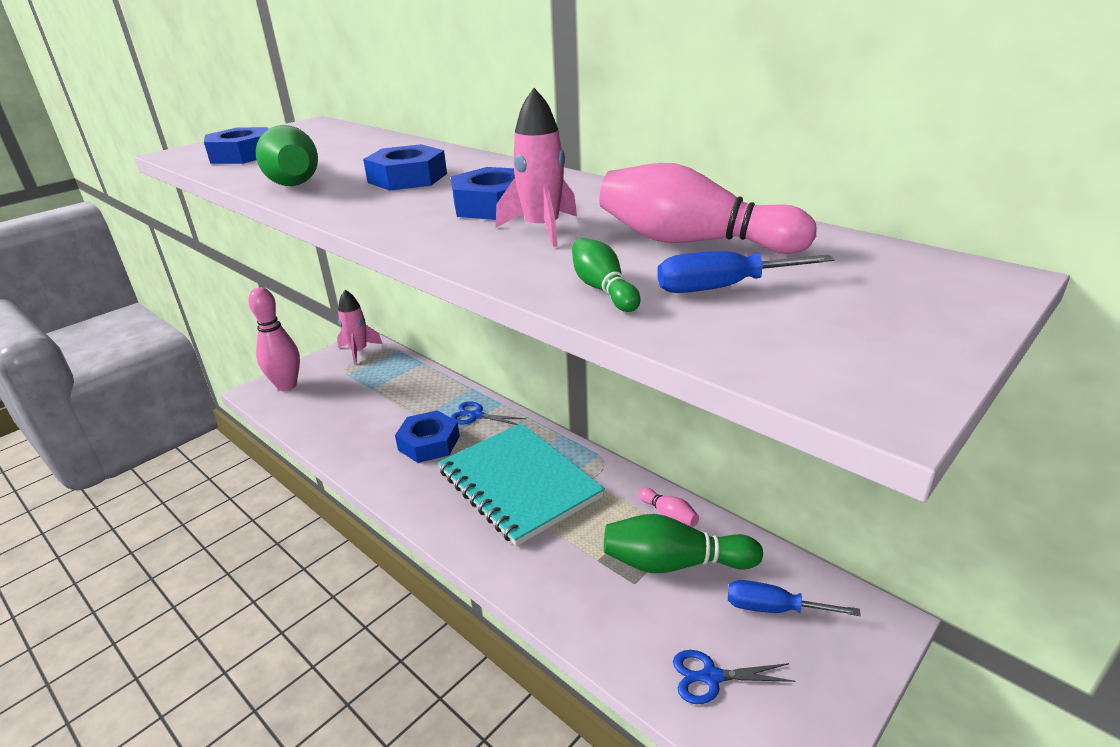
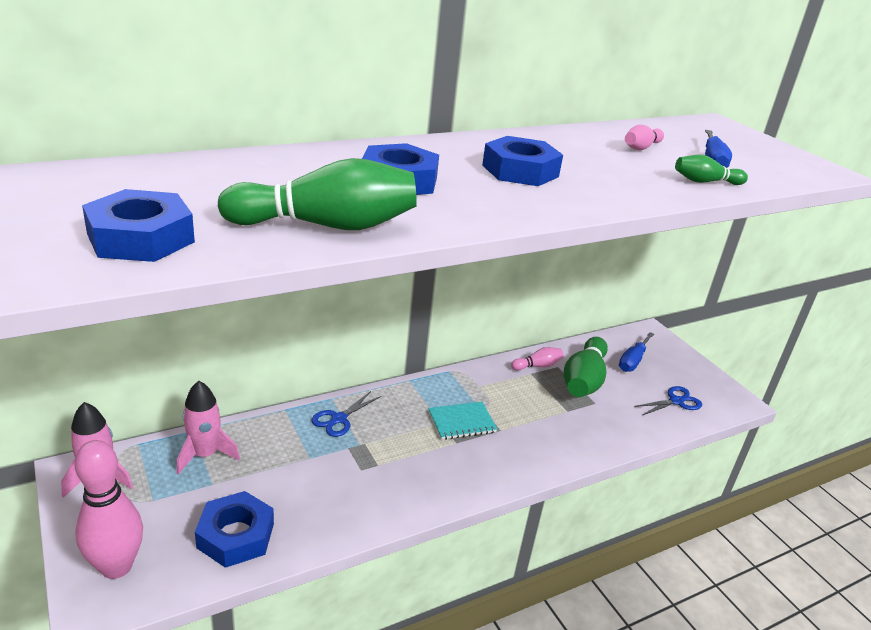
camera: 75 degrees left, 0 degrees up
blue nut [395,410,460,463] -> blue nut moved to [195,491,274,568]
turquoise notebook [438,423,605,546] -> turquoise notebook [428,402,497,440], size x0.45
pink rocket [496,88,577,247] -> pink rocket moved to [176,381,240,475]
pink bowling pin [599,163,817,254] -> pink bowling pin [625,125,664,150], size x0.50
blue scissors [673,650,795,704] -> blue scissors turned 135 degrees counterclockwise [634,386,702,415]

